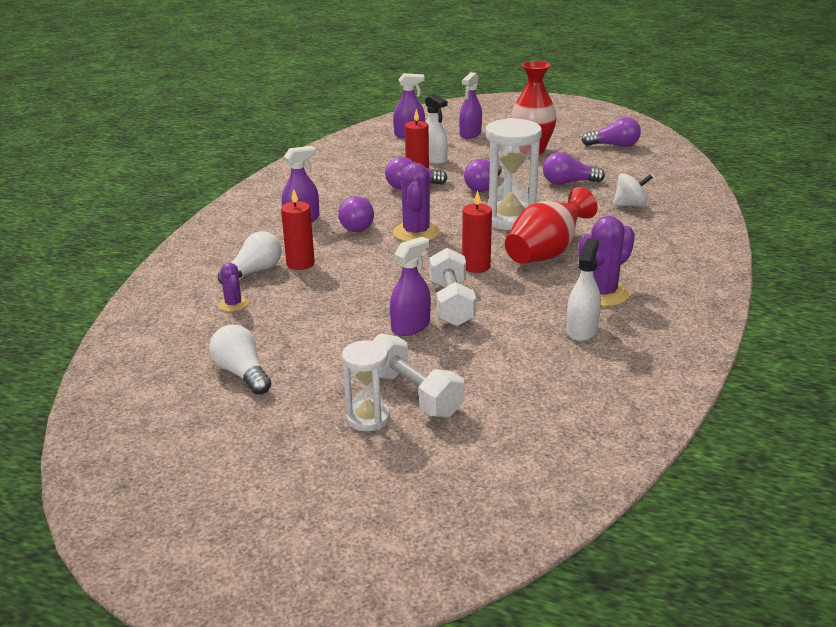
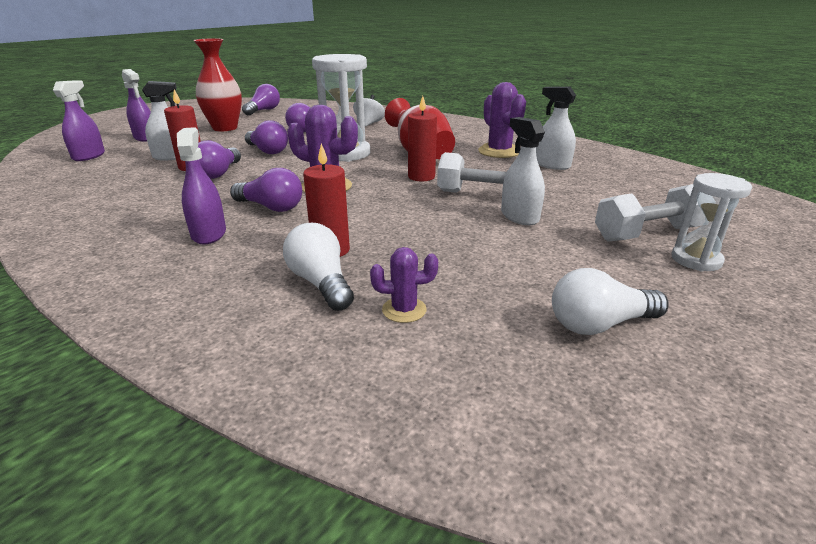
camera: 70 degrees left, 0 degrees up
purple spray bottle [390,237,431,336] -> white spray bottle [501,117,545,225]

